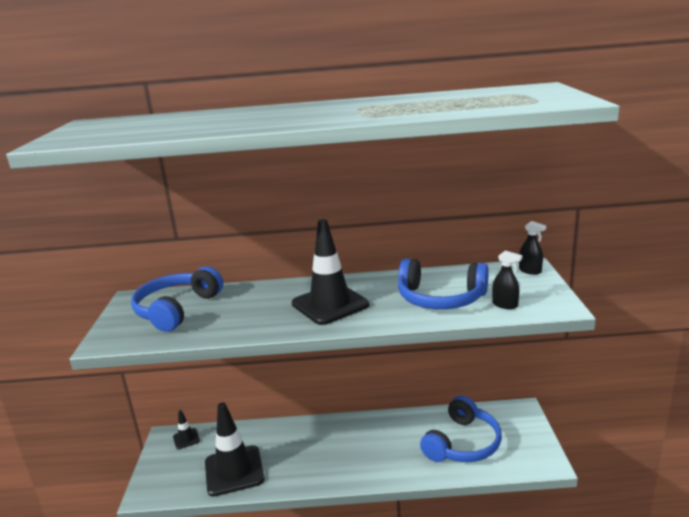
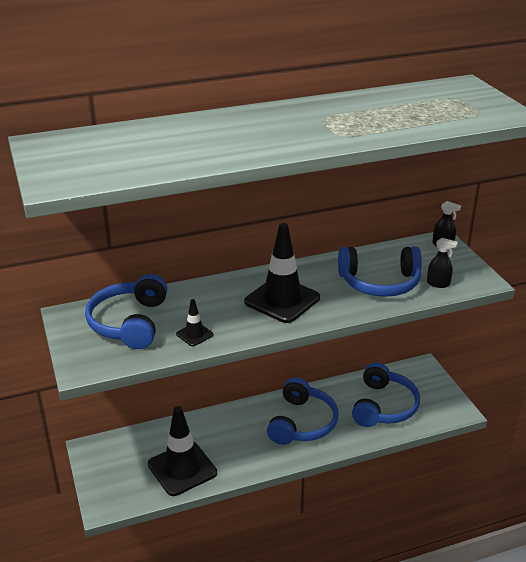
camera: 20 degrees left, 10 degrees up
black traffic cone [173,410,200,449] -> black traffic cone moved to [176,299,213,346]
none -> blue headphones [267,378,339,445]

